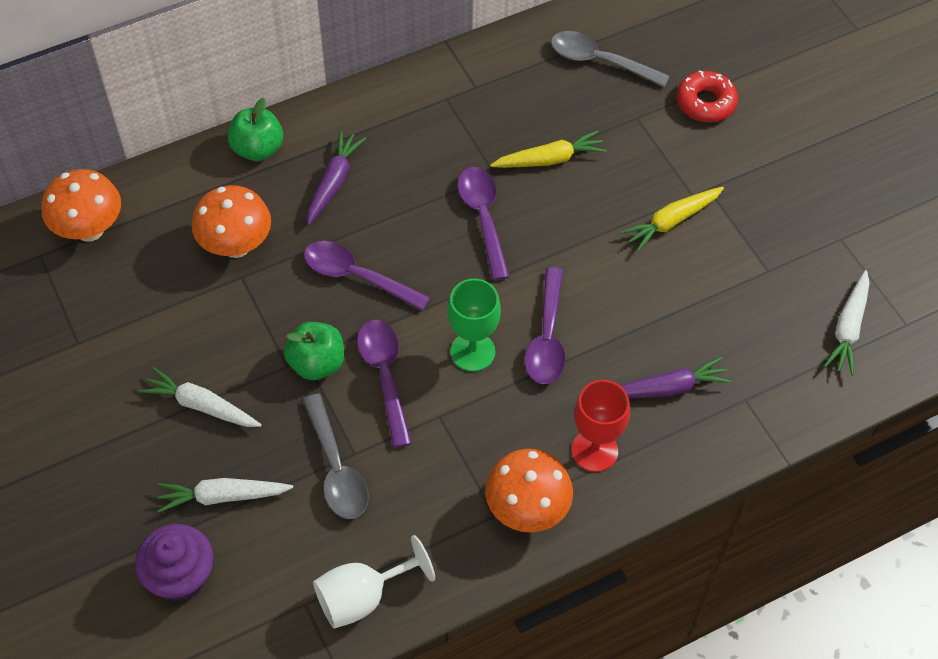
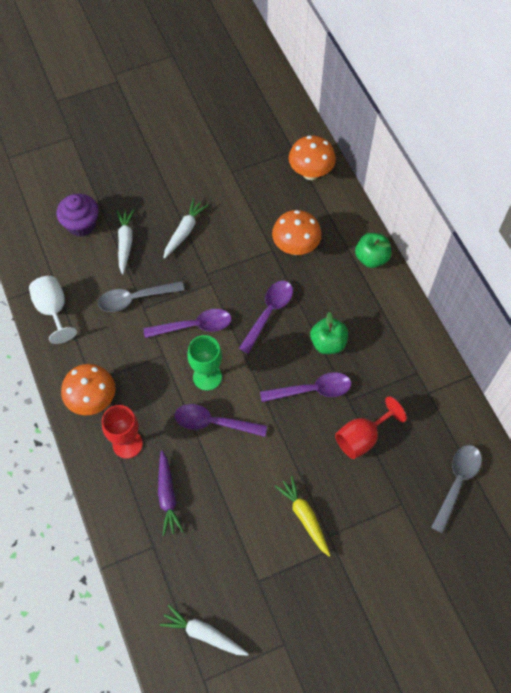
camera: 95 degrees right, 5 degrees up
green apple [284,322,344,380] -> green apple moved to [310,312,348,354]
purple carrot [307,130,366,225] -> none
yellow carrot [490,130,606,168] -> red goblet [335,396,407,459]
red donut [677,70,738,122] -> none

